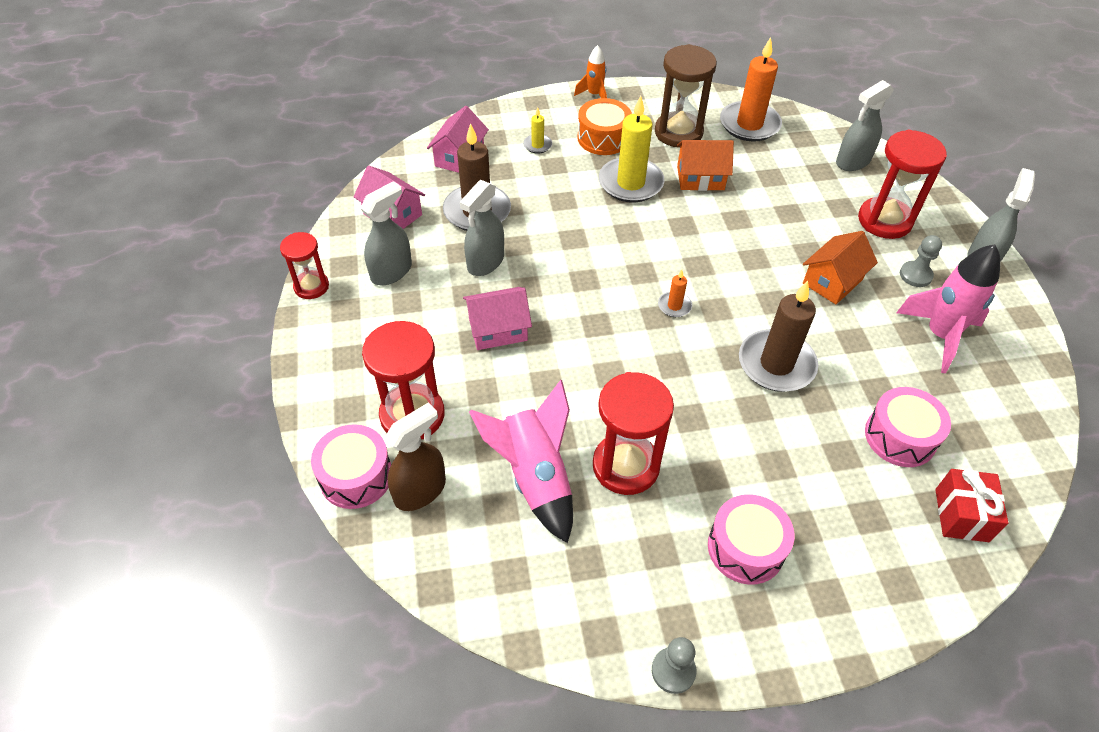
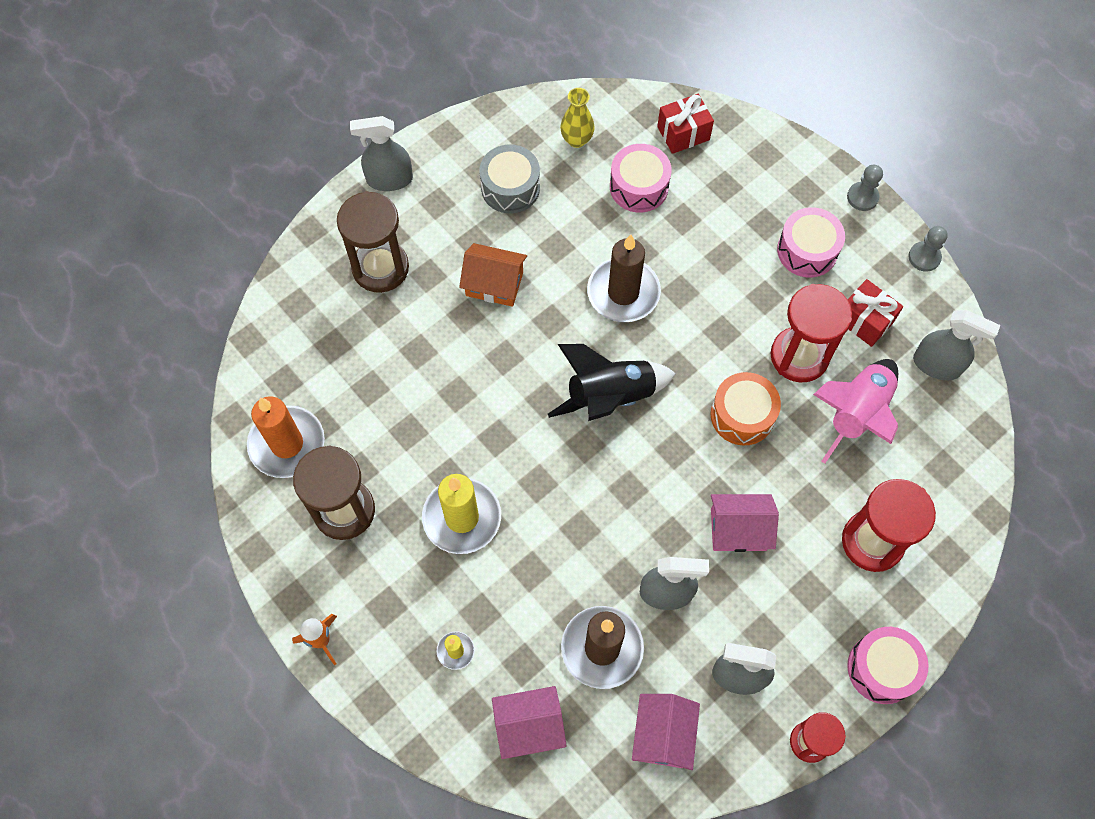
camera: 120 degrees left, 15 degrees up
pink drum [311,424,391,509] -> pink drum moved to [847,627,928,704]
brown spray bottle [384,402,446,511] -> none
pink house [463,287,532,350] -> pink house turned 45 degrees counterclockwise [711,494,779,552]
orange drum [577,98,632,155] -> orange drum moved to [711,372,781,445]
orange candle [658,270,692,317] -> black rocket [548,344,676,421]
orange house [677,140,734,191] -> none
grey spray bottle [836,80,894,171] -> grey spray bottle moved to [913,310,1000,380]
red hourglass [858,130,947,239] -> brown hourglass [337,191,409,293]
pink rocket [896,244,1001,373] -> grey drum [479,145,540,213]
grey pawn [900,235,942,287] -> grey pawn moved to [847,165,883,211]
none -> yellow vase [560,88,595,148]
none -> red gift [848,279,903,347]

